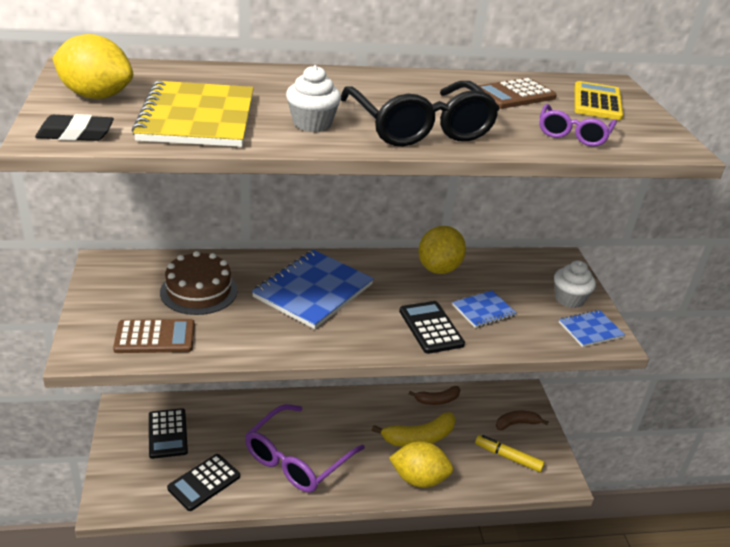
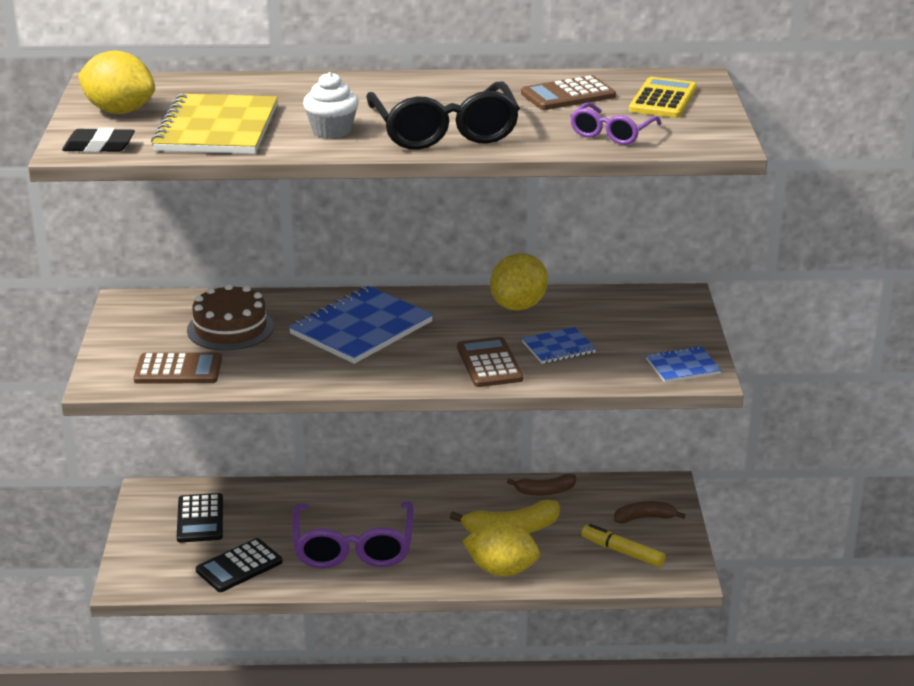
camera: 10 degrees right, 5 degrees down
purple glasses [245,404,365,493] -> purple glasses turned 45 degrees counterclockwise [292,501,414,568]
black calculator [399,301,465,354] -> brown calculator [457,337,523,387]
white cupcake [554,260,596,308] -> none

